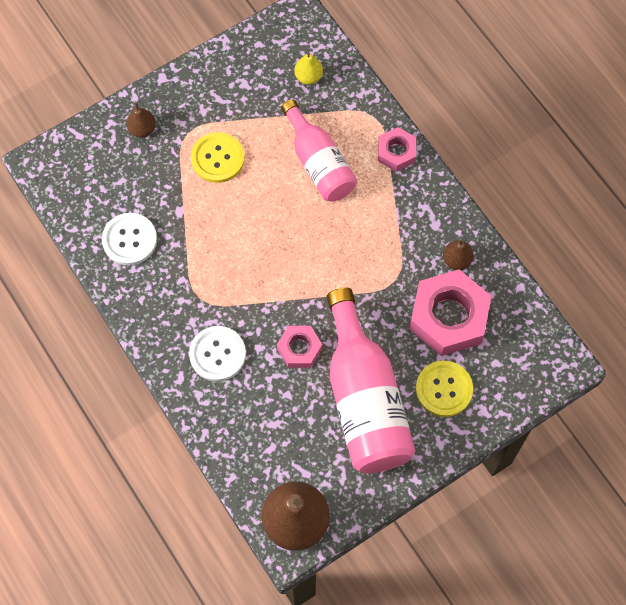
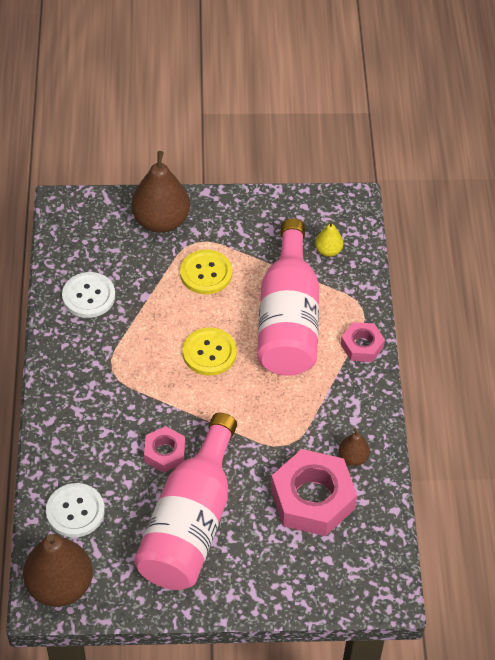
camera: 30 degrees right, 15 degrees down
brown pear [126,103,156,138] -> brown pear [131,151,190,233], size x2.08
white button [189,326,246,381] -> white button moved to [46,483,105,538]
pink bottle [281,100,357,202] -> pink bottle [257,218,319,376], size x1.54
yellow button [416,361,473,417] -> yellow button moved to [183,328,237,376]

